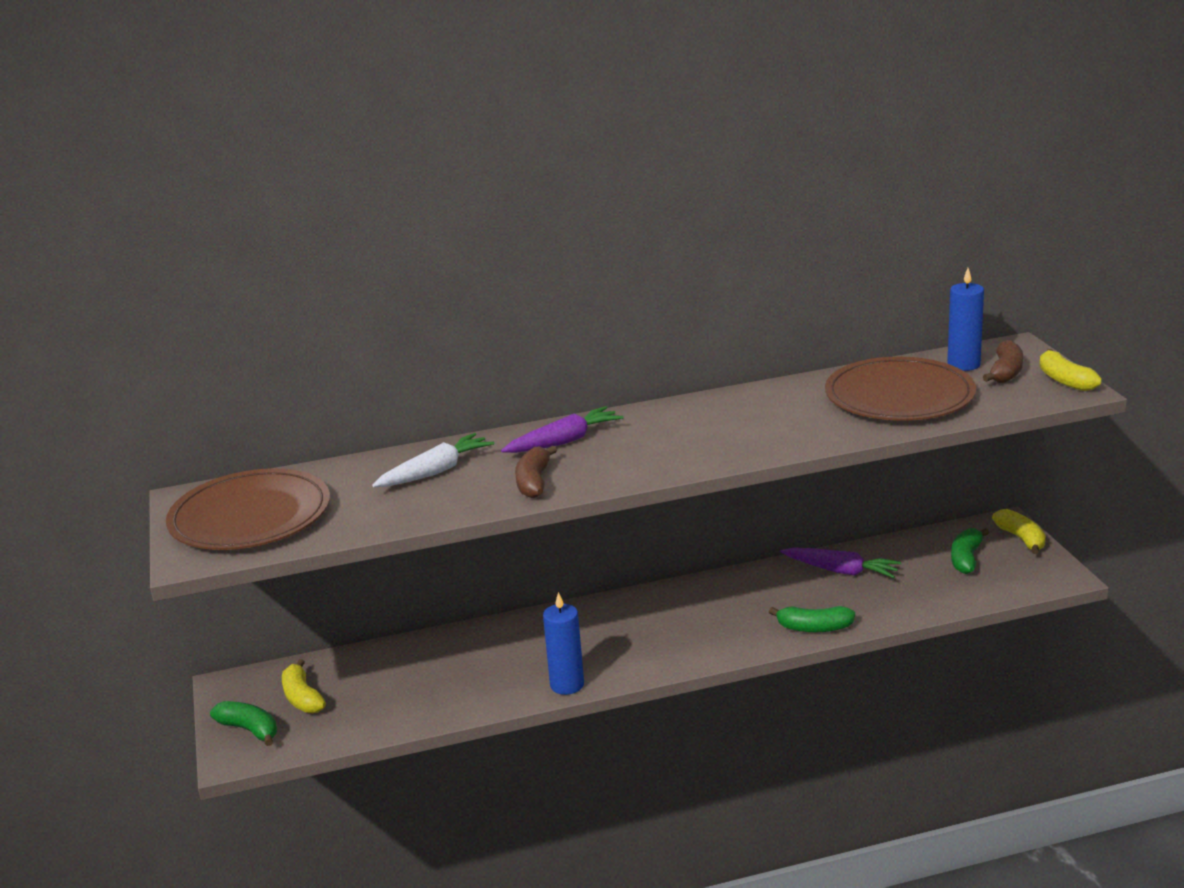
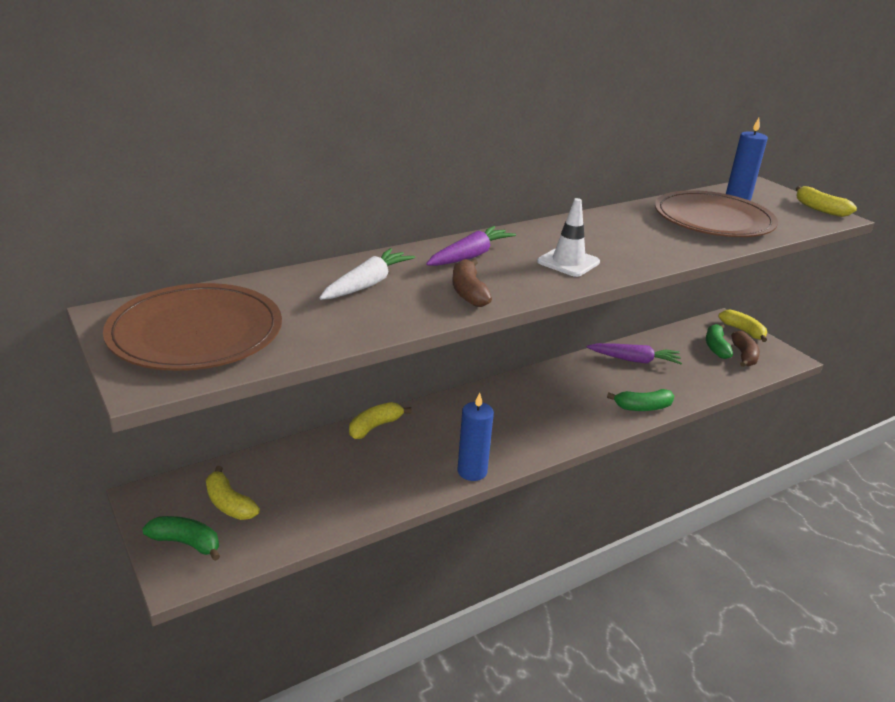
camera: 20 degrees left, 5 degrees up
brown banana [983,340,1023,383] -> brown banana moved to [731,331,760,367]
none -> yellow banana [349,402,411,439]
none -> white traffic cone [537,198,600,277]

